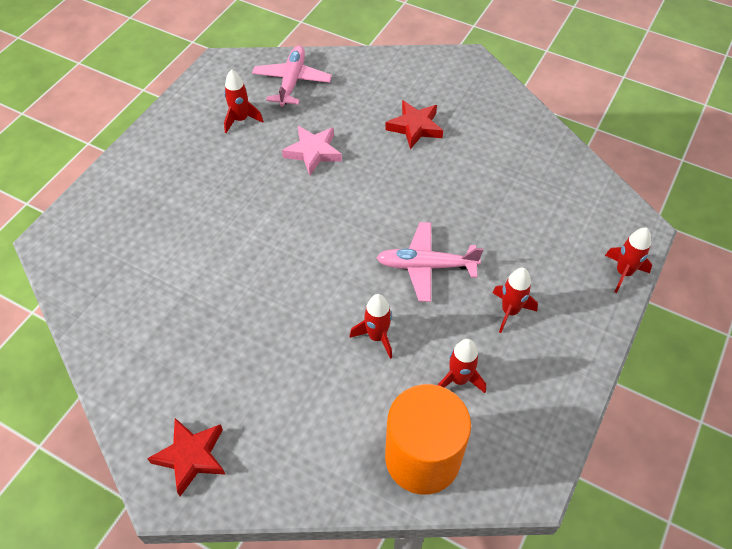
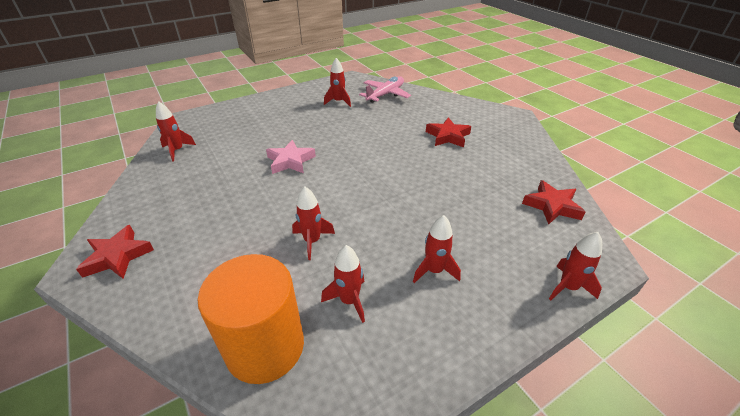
camera: 30 degrees right, 15 degrees down
pink star [282,126,342,175] -> pink star moved to [266,140,316,174]
pink plane [376,222,483,302] -> none
none -> red rocket [156,101,196,162]
none -> red star [522,180,586,225]

